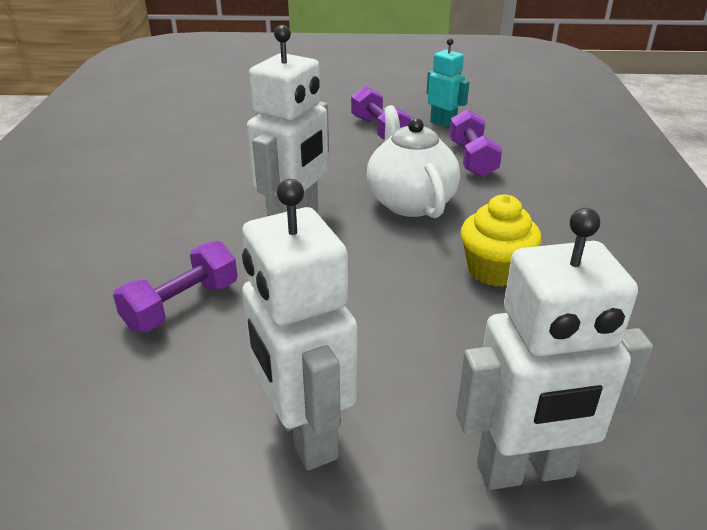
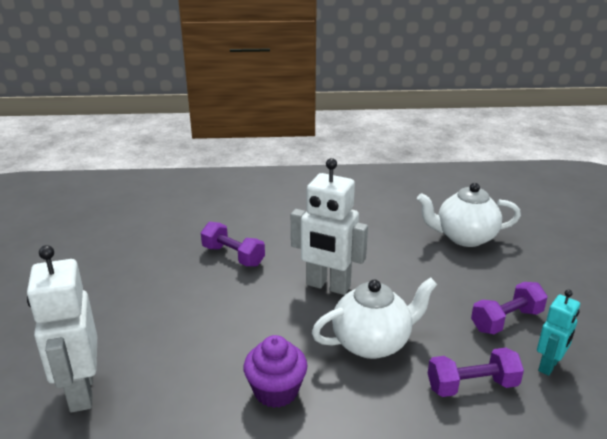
camera: 85 degrees right, 5 degrees down
white robot [242,179,357,470] -> none
yellow cupcake [461,195,541,287] -> purple cupcake [243,335,307,408]
none -> white teapot [417,183,521,247]

